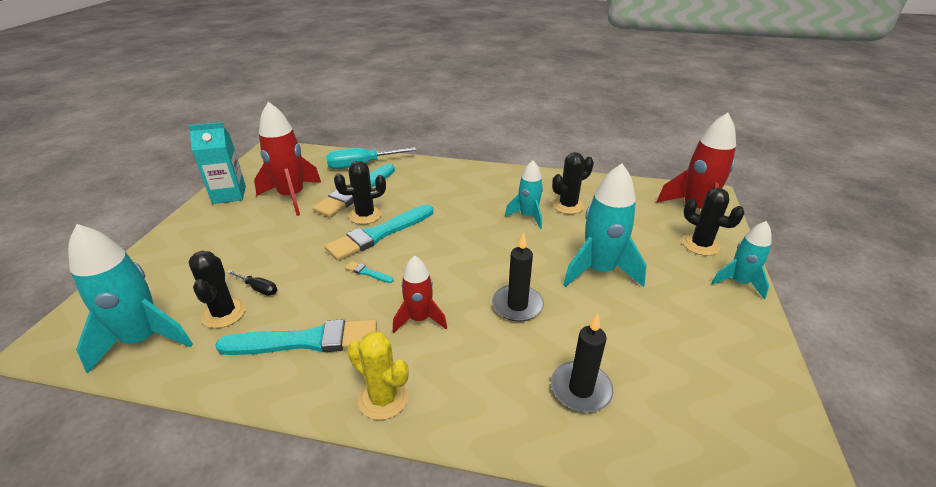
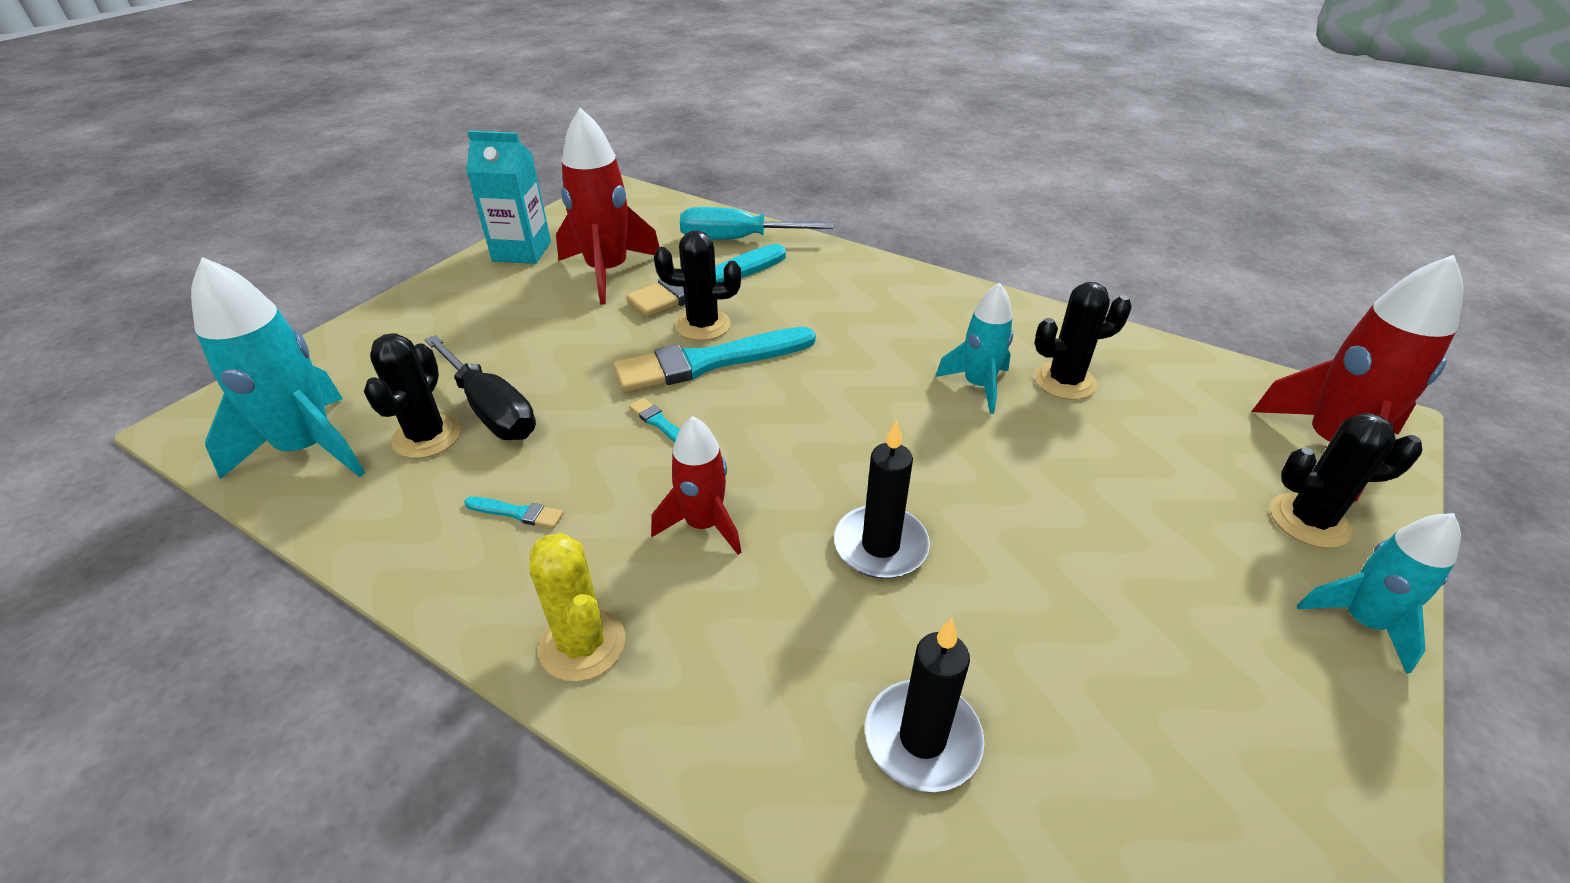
camera: 20 degrees right, 5 degrees up
turquoise brush [215,319,377,355] -> turquoise brush [464,497,564,528], size x0.41
black screwdriver [226,270,277,296] -> black screwdriver [424,335,536,440], size x1.97
turquoise rocket [563,163,647,287] -> none
black cactus [682,188,744,256] -> black cactus turned 60 degrees counterclockwise [1270,413,1423,548]

